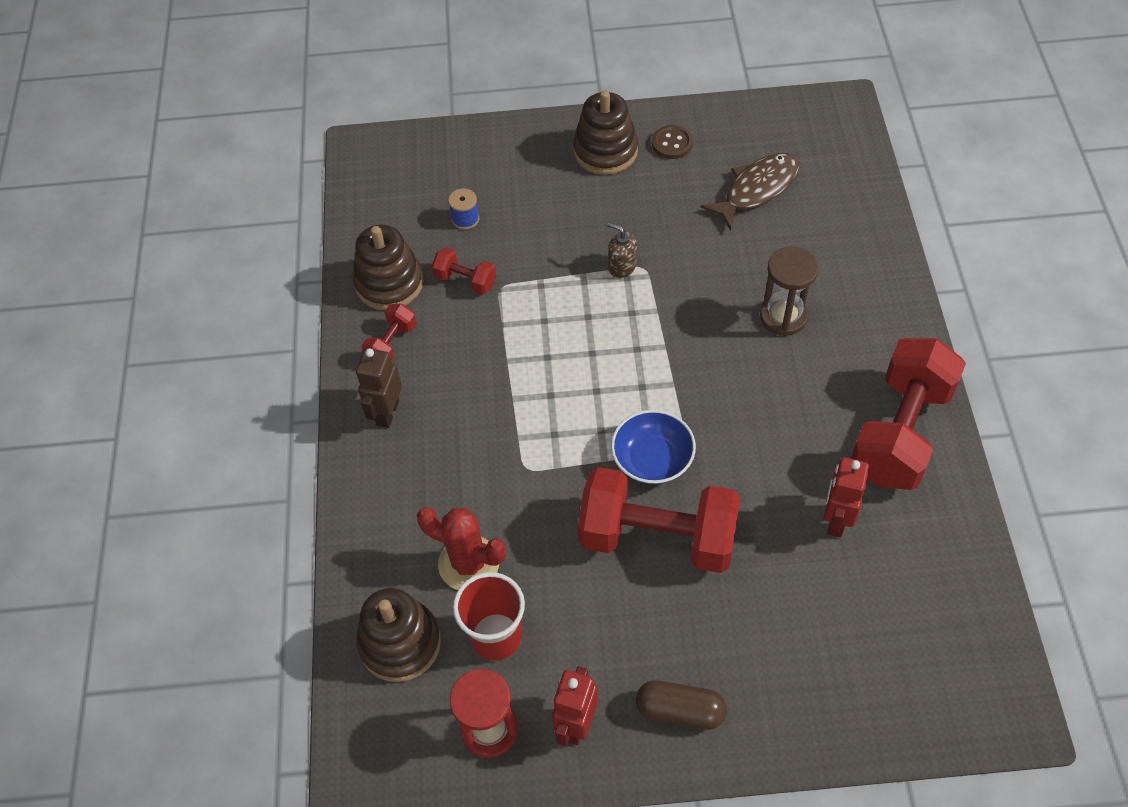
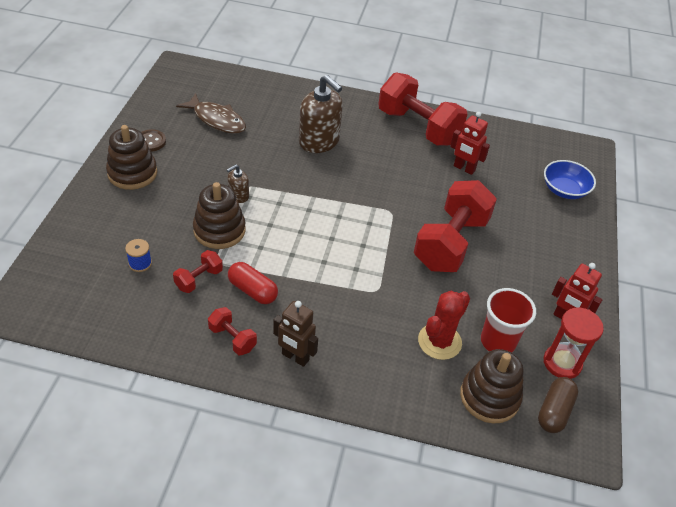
camera: 80 degrees left, 10 degrees down
brown stacking toy [353,225,424,310] -> brown stacking toy moved to [193,182,245,249]
blue bowl [611,410,696,484] -> blue bowl moved to [544,160,596,199]
brown capsule [636,680,727,730] -> brown capsule moved to [538,377,578,433]
brown fish [700,153,799,230] -> brown fish turned 150 degrees clockwise [176,93,246,134]
brown hourglass [760,246,819,336] -> brown soap dispenser [299,75,343,153]
none -> red capsule [228,262,278,304]

